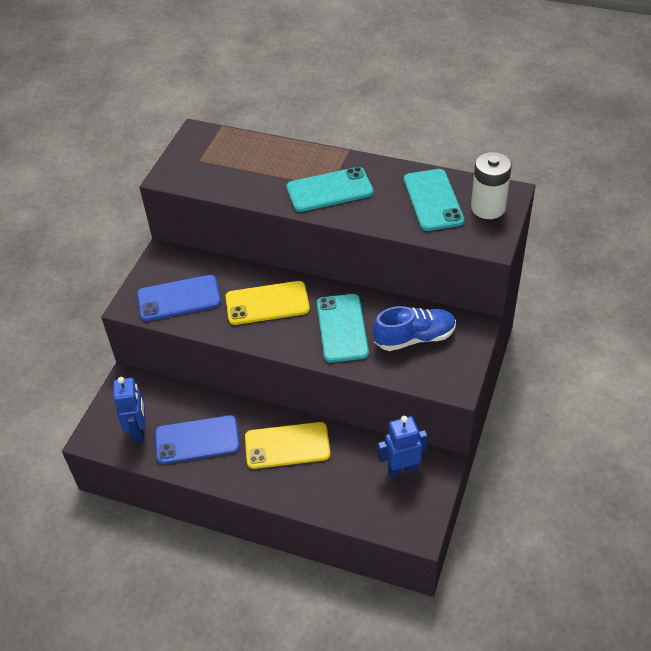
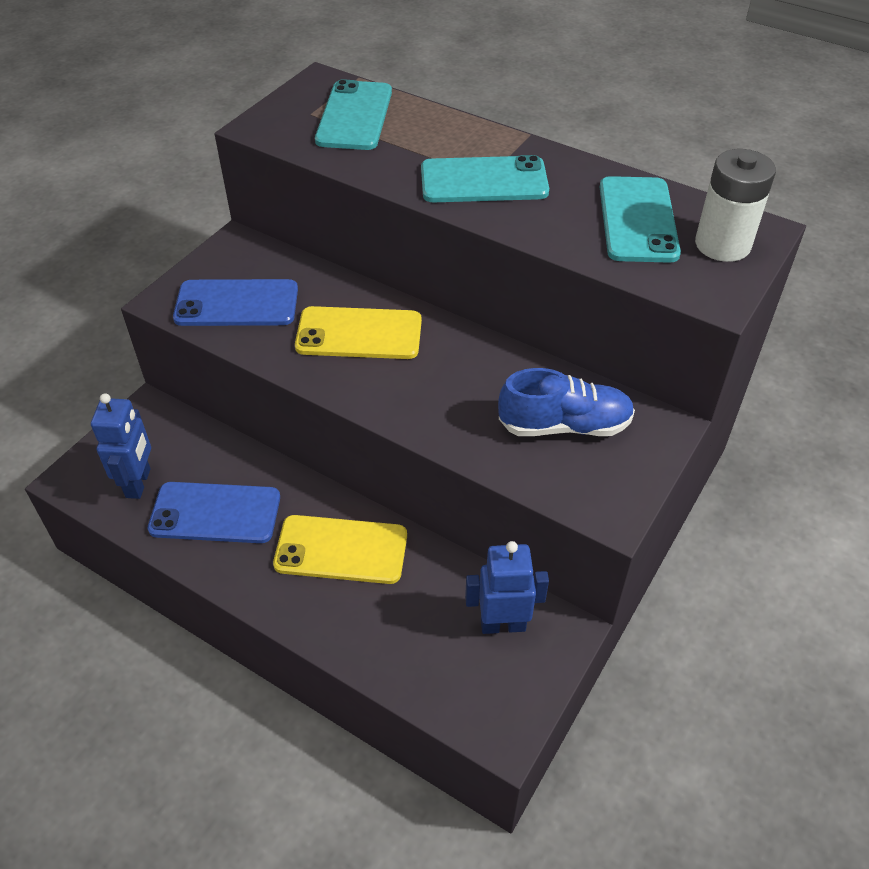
camera: 10 degrees right, 0 degrees up
turquoise phone [317,294,369,362] -> turquoise phone moved to [315,79,392,150]

